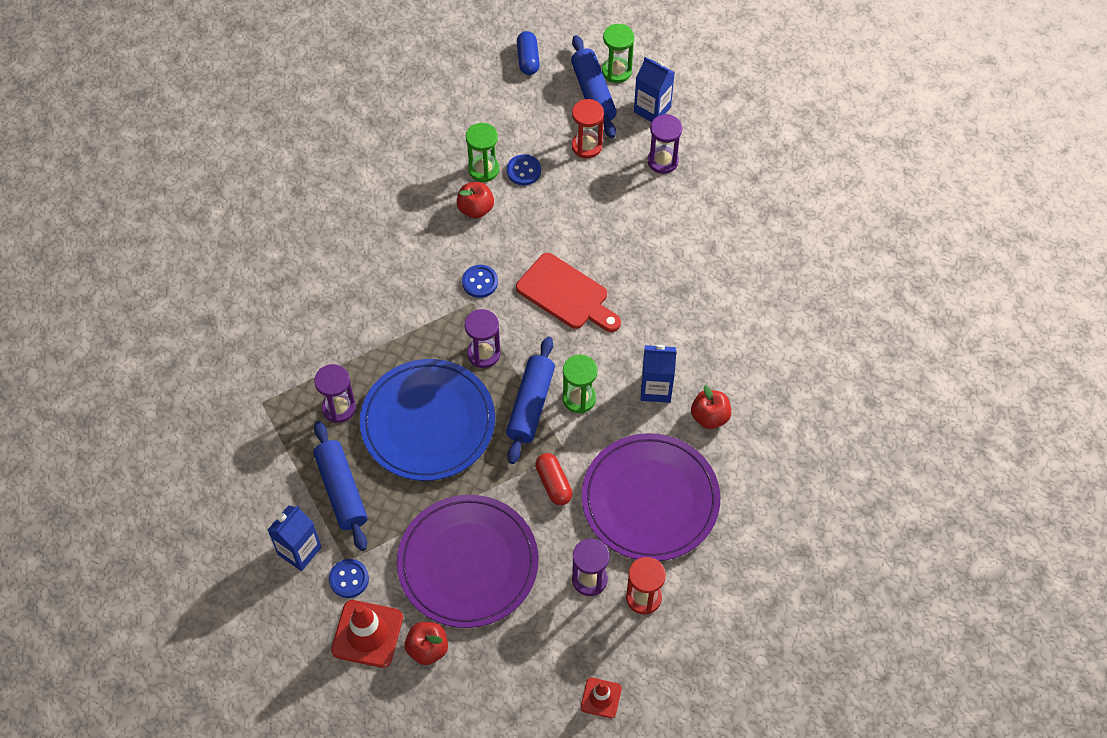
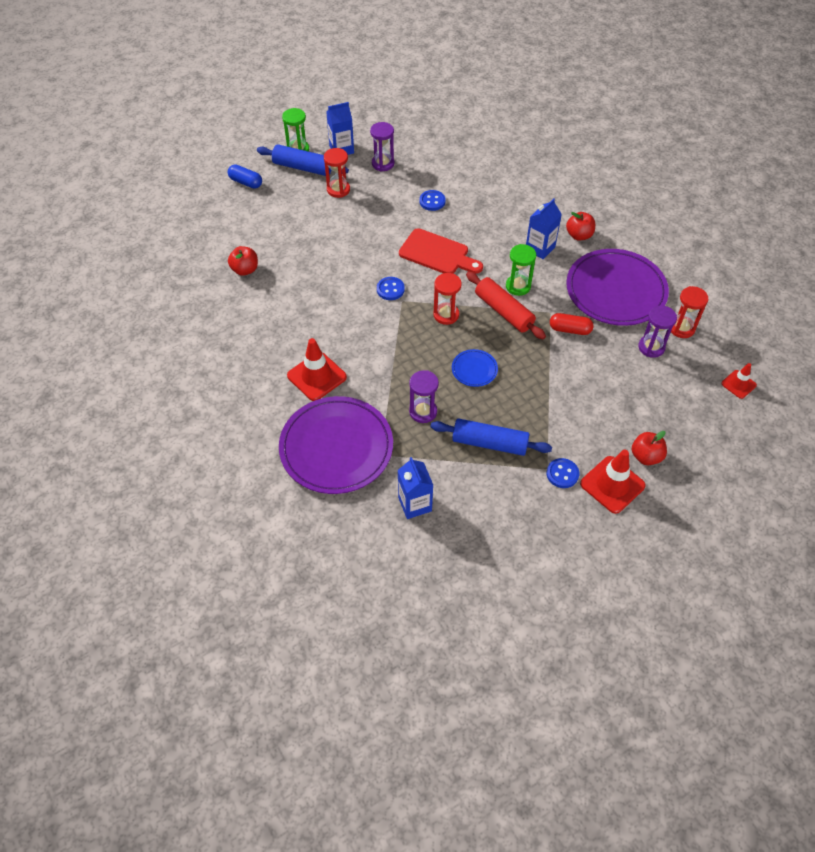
camera: 55 degrees left, 5 degrees down
blue carton [268,505,321,571] -> blue carton moved to [398,457,433,519]
blue plate [360,359,495,481] -> blue plate [452,349,498,387], size x0.43
purple plate [397,495,539,628] -> purple plate moved to [279,396,393,494]
red apple [457,182,494,218] -> red apple moved to [228,246,258,276]
purple hourglass [465,309,501,368] -> red hourglass [433,273,462,325]
green hourglass [466,123,499,182] -> none
blue rolling pin [506,337,555,464] -> red rolling pin [466,271,546,339]
blue button [507,154,541,185] -> blue button moved to [419,190,446,211]
red cutting board [516,253,621,332] -> red cutting board turned 45 degrees clockwise [399,228,483,274]
none -> red traffic cone [287,338,347,401]

